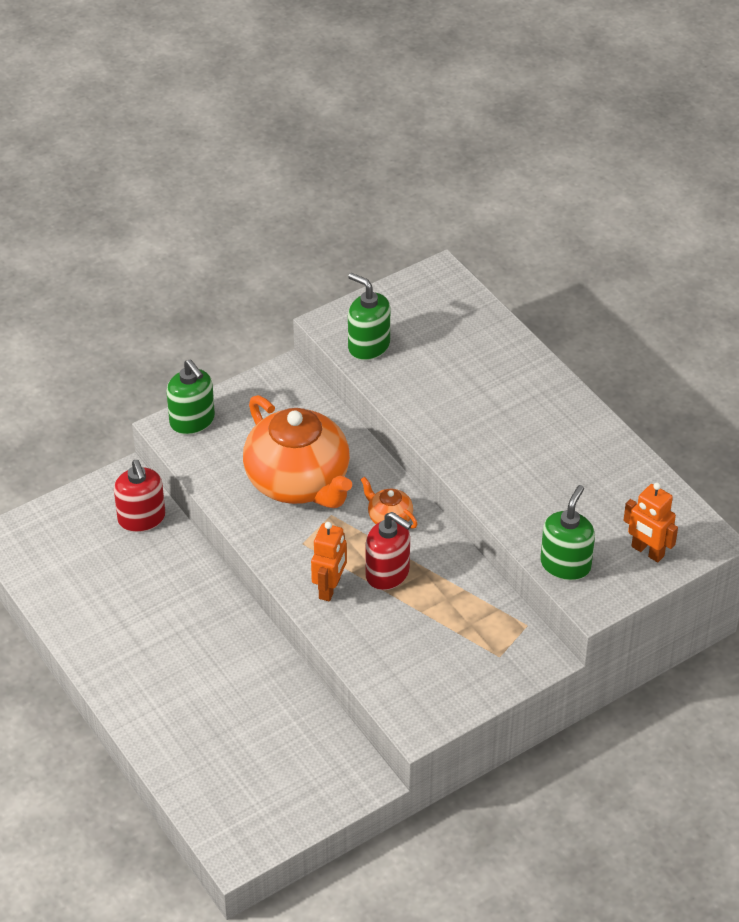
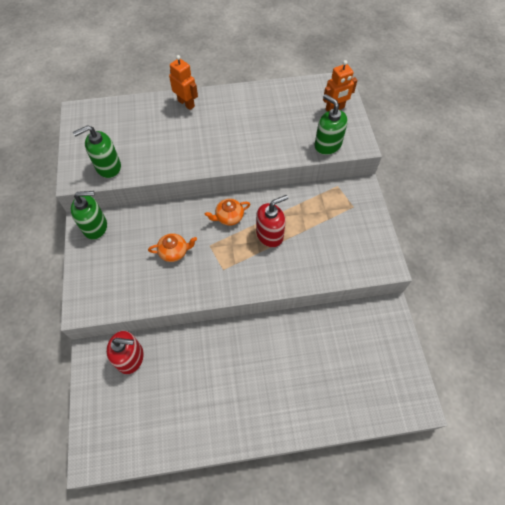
camera: 65 degrees left, 15 degrees up
green soap dispenser [166,359,215,435] -> green soap dispenser moved to [71,191,107,240]
orange teapot [243,395,352,508] -> orange teapot [148,233,197,262], size x0.42
orange robot [311,522,347,602] -> orange robot moved to [169,55,198,110]

